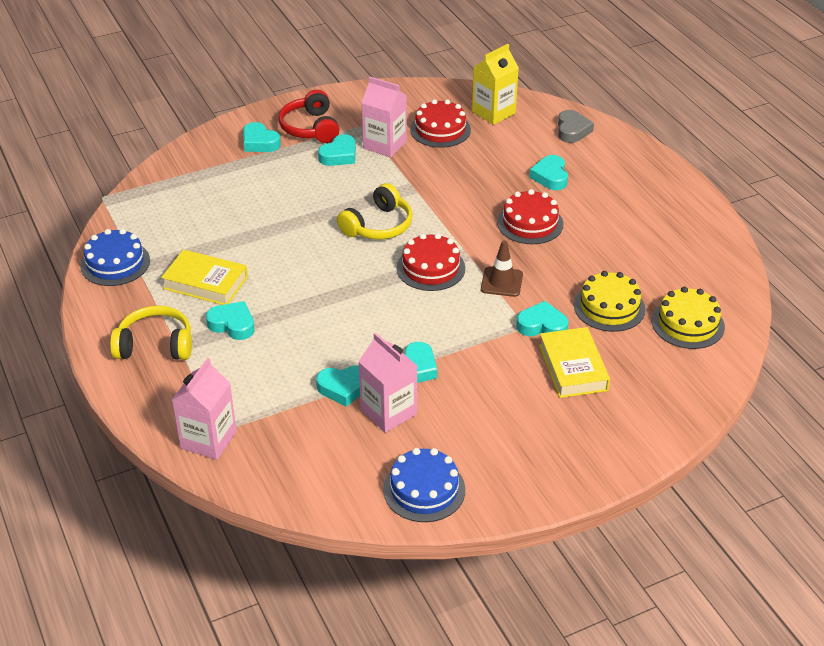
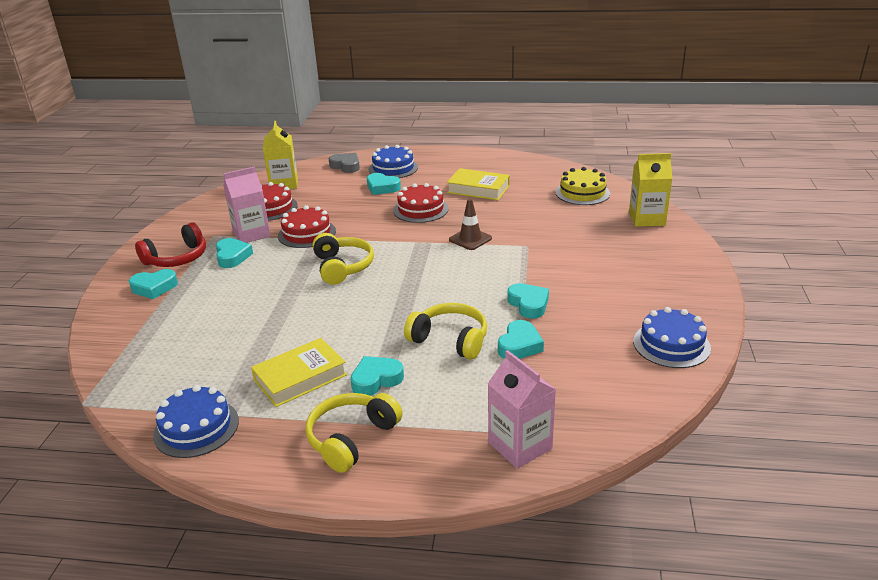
camera: 55 degrees left, 10 degrees down
red headphones [279,90,339,143] -> red headphones turned 60 degrees counterclockwise [135,223,206,267]
pink carton [358,333,417,433] -> none
red cake [396,233,465,291] -> red cake moved to [278,205,336,248]
turquoise heart [516,301,568,336] -> none
yellow book [539,327,610,398] -> yellow book moved to [447,168,510,200]
yellow cake [574,271,646,332] -> none
none -> blue cake [369,145,418,178]
none -> yellow headphones [404,303,487,359]
none -> yellow carton [629,153,673,227]

